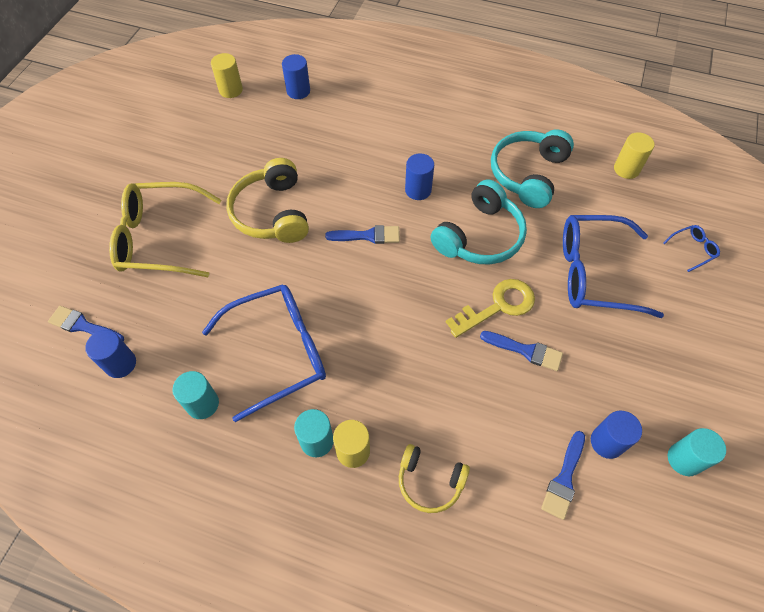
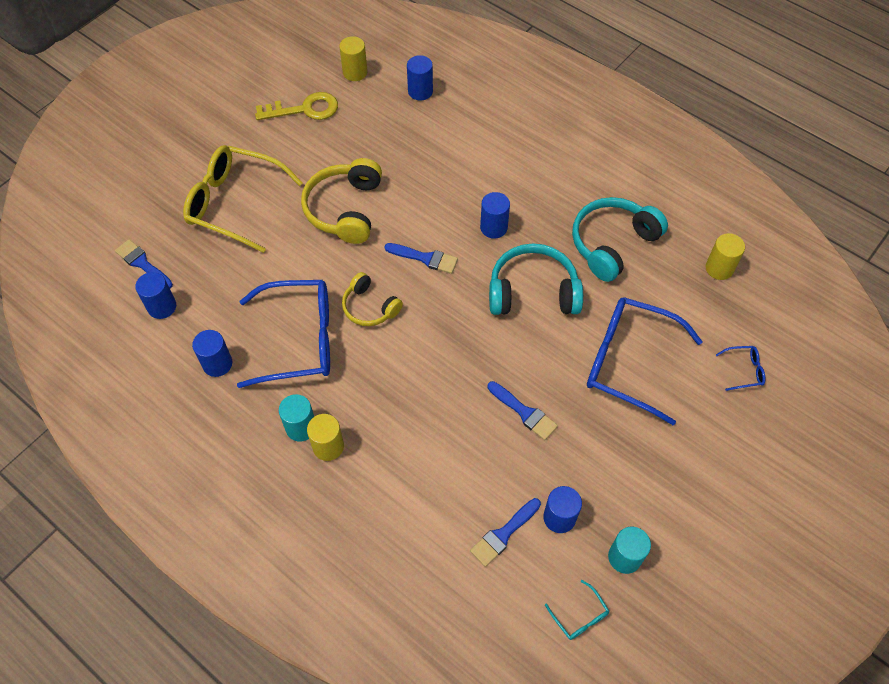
camera: 20 degrees right, 0 degrees up
turquoise cylinder [172,371,219,419] -> blue cylinder [192,330,232,377]
yellow headphones [399,444,470,513] -> yellow headphones moved to [342,272,403,326]
turquoise headphones [431,179,527,264] -> turquoise headphones turned 150 degrees counterclockwise [489,244,583,315]
yellow key [446,279,535,338] -> yellow key moved to [255,92,338,120]
none -> turquoise glasses [545,580,609,640]

